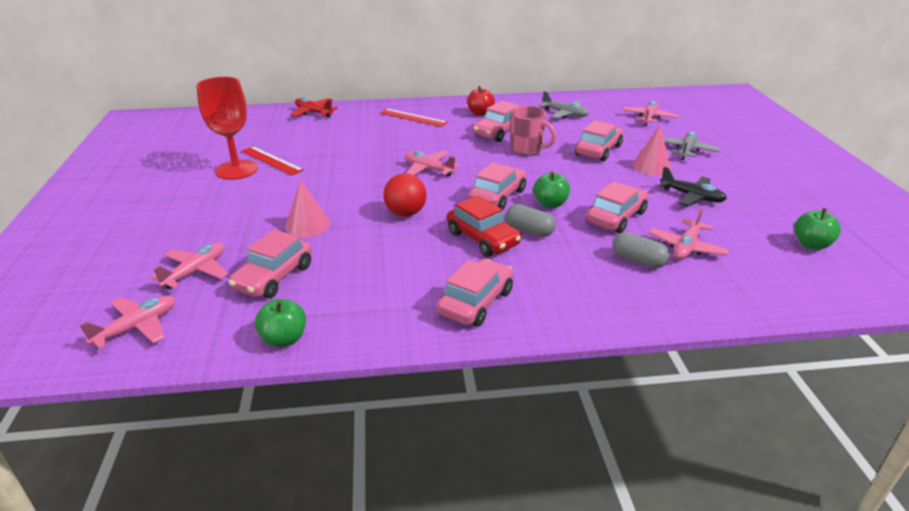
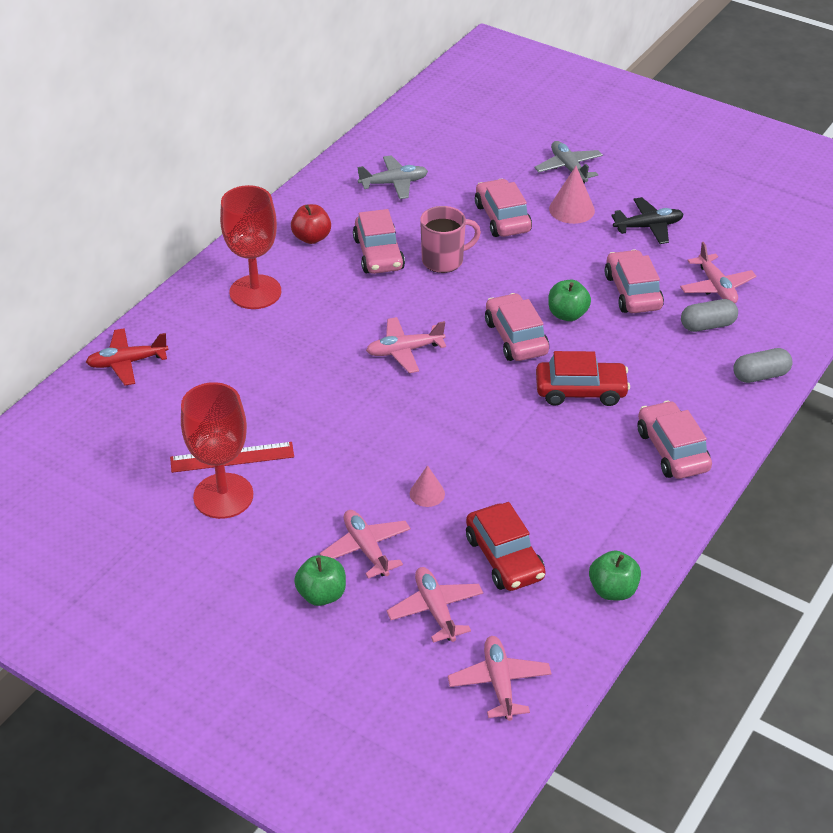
camera: 50 degrees left, 10 degrees up
pink car [228,229,312,298] -> red car [466,502,546,591]
pink cone [285,180,330,238] -> pink cone [410,465,445,507], size x0.63
red ruler [380,109,448,127] -> red goblet [220,185,281,309]
red ball [383,173,426,217] -> none
grey capsule [505,204,556,237] -> grey capsule moved to [734,348,792,383]
pink plane [623,101,678,126] -> pink plane moved to [320,510,411,579]
green apple [795,208,841,250] -> green apple moved to [294,555,346,606]

